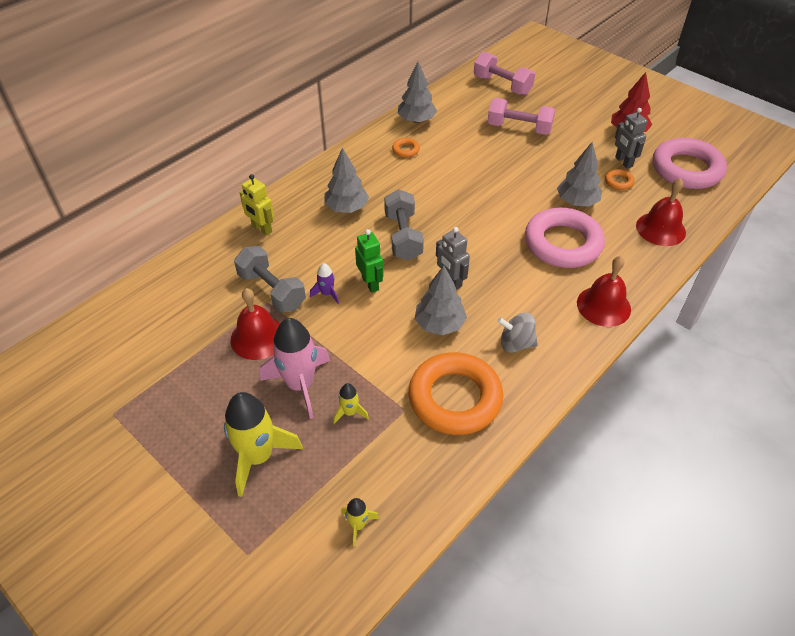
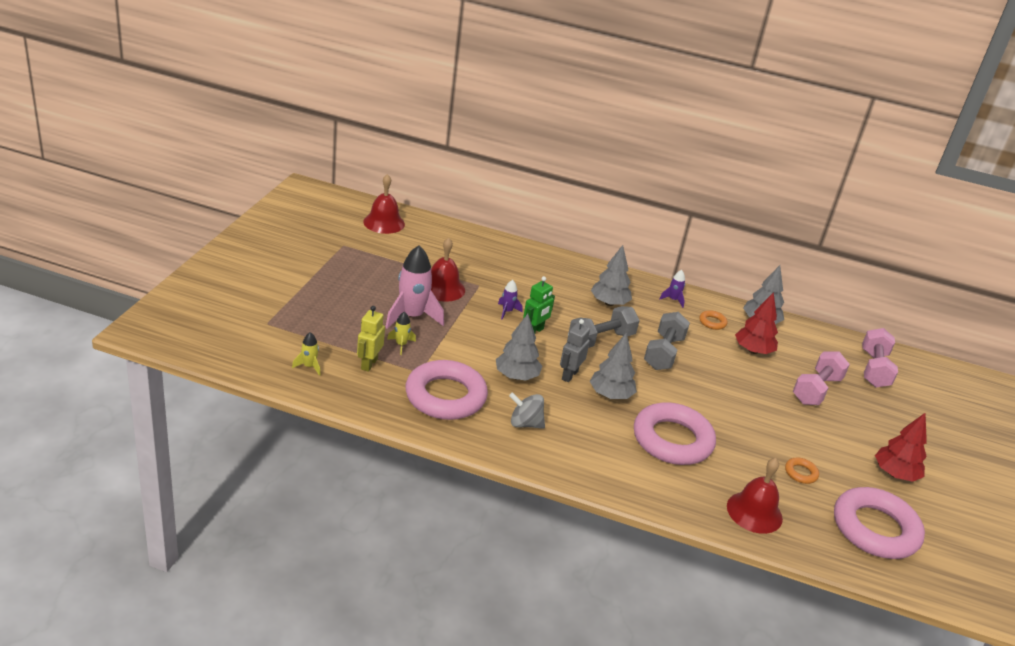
camera: 60 degrees right, 15 degrees down
yellow rocket [224,392,303,497] -> none
grey dumbbell [234,246,306,313] -> grey dumbbell moved to [644,312,690,370]
yellow robot [240,174,274,236] -> yellow robot moved to [357,306,385,372]
orange ring [408,352,503,435] -> pink ring [405,360,488,420]
pink dumbbell [487,98,555,135] -> pink dumbbell turned 45 degrees clockwise [793,351,850,405]
grey spinning top [497,313,538,353] -> grey spinning top turned 60 degrees counterclockwise [509,392,545,429]
grey tree [557,142,602,207] -> grey tree moved to [590,333,637,399]
red bell [577,256,631,327] -> red bell moved to [363,174,405,234]
grey robot [615,108,647,169] -> none
none -> purple rocket [660,270,685,308]
none -> red tree [735,292,778,354]

